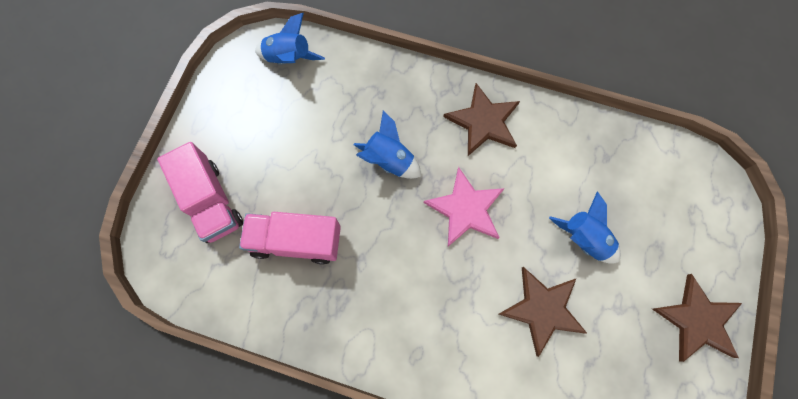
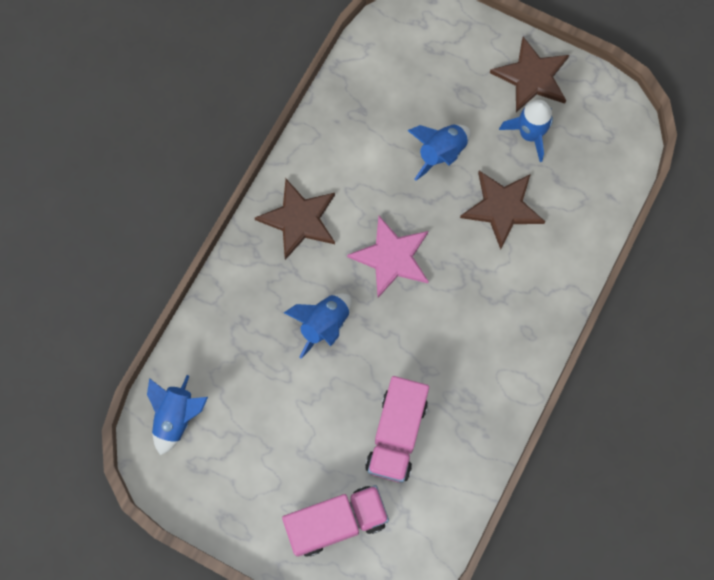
camera: 80 degrees left, 0 degrees up
none -> blue rocket [499,100,553,162]

